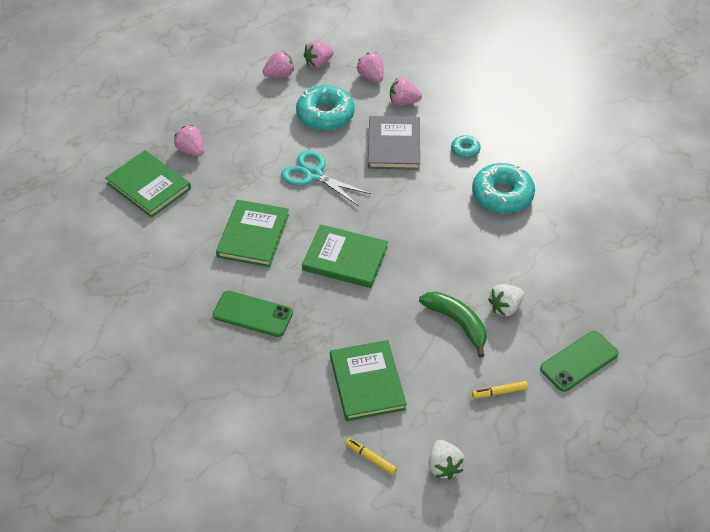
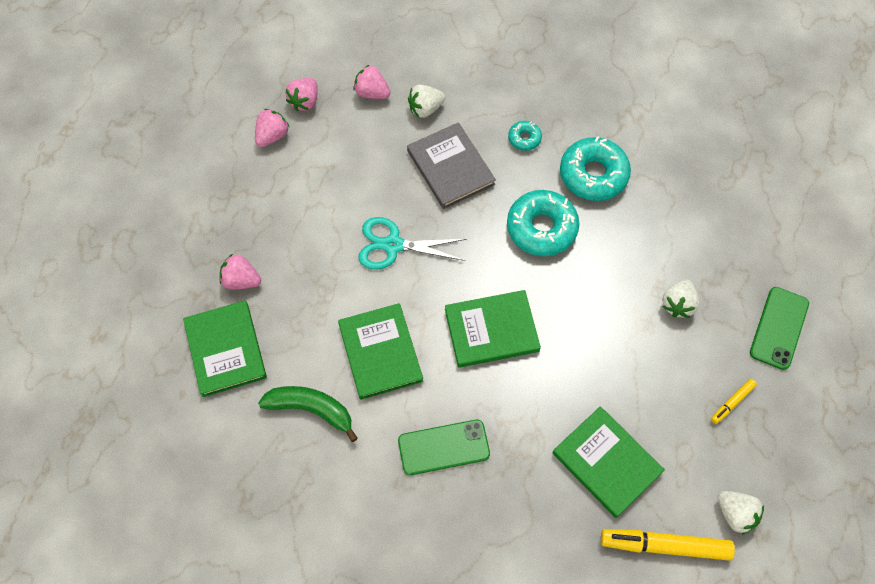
camera: 30 degrees left, 15 degrees up
green book [105,150,191,218] -> green book turned 60 degrees clockwise [183,301,267,397]
turquoise donut [296,85,354,131] -> turquoise donut moved to [507,190,579,256]
yellow marker [345,438,397,475] -> yellow marker [601,529,735,561], size x1.99
pink strawberry [390,78,422,106] -> white strawberry [408,85,445,118]
green banana [419,292,486,358] -> green banana moved to [258,386,358,442]

